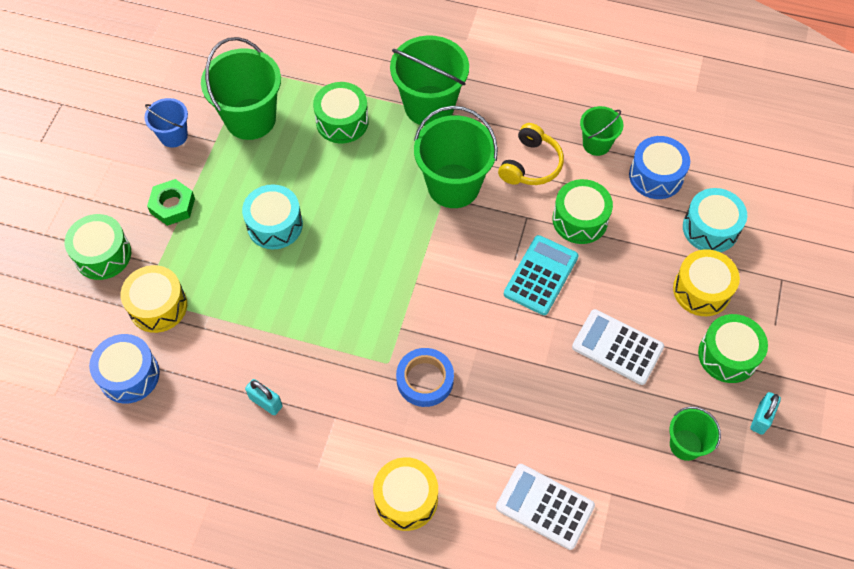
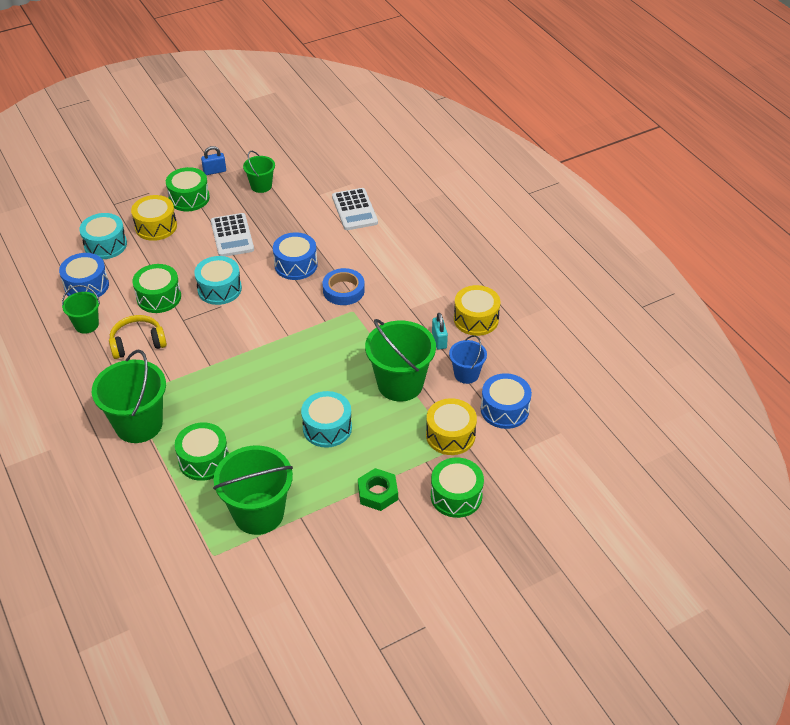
camera: 135 degrees left, 15 degrees down
blue bucket [144,98,188,148] -> blue bucket moved to [449,335,487,384]
yellow drum [373,457,438,531] -> yellow drum moved to [454,285,500,336]
green bucket [414,106,498,208] -> green bucket moved to [365,319,436,402]
turquoise calculator [504,235,579,315] -> turquoise drum [194,256,242,305]
turquoise padlock [750,392,781,435] -> blue padlock [201,146,226,175]
none -> blue drum [273,232,317,280]

